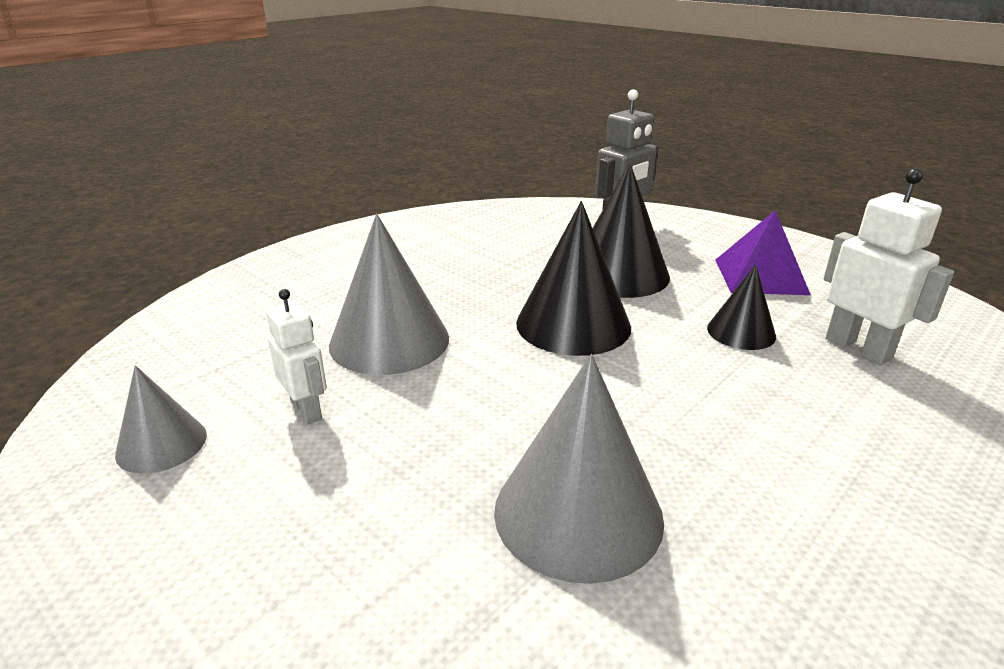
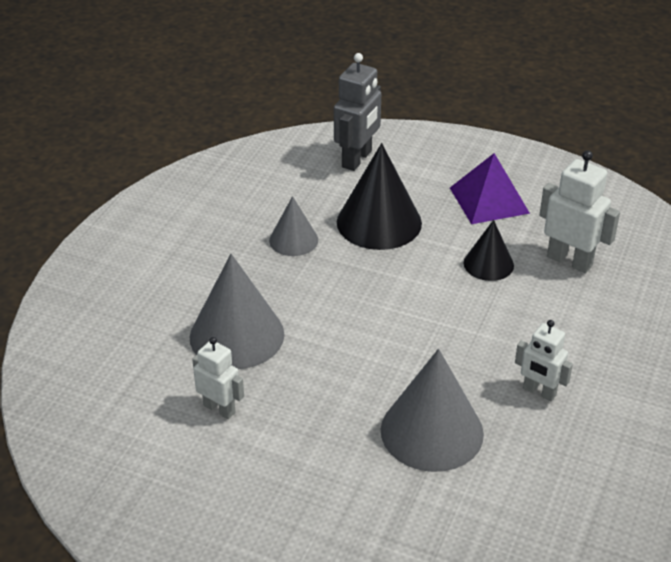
camera: 20 degrees left, 10 degrees up
grey cone [115,365,207,474] -> grey cone moved to [269,196,318,256]
black cone [516,201,631,356] -> none
none -> white robot [515,320,573,402]

